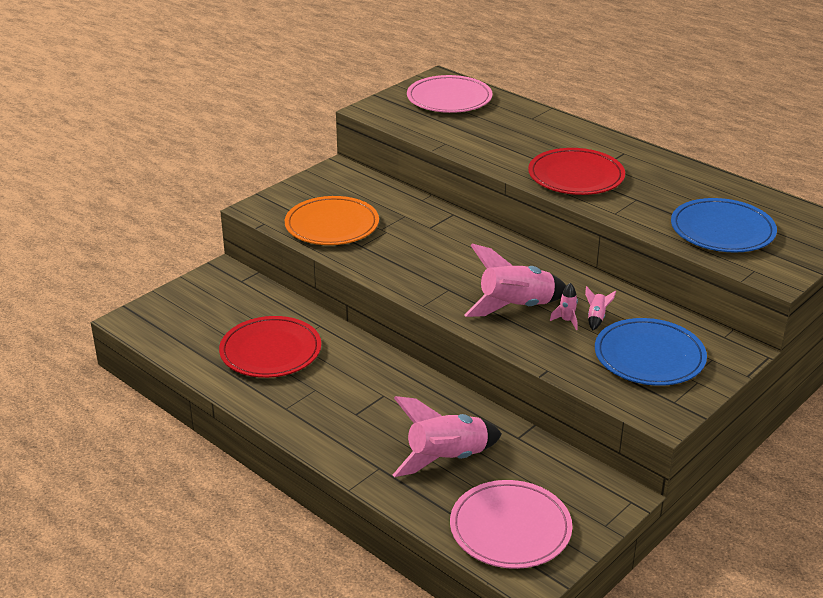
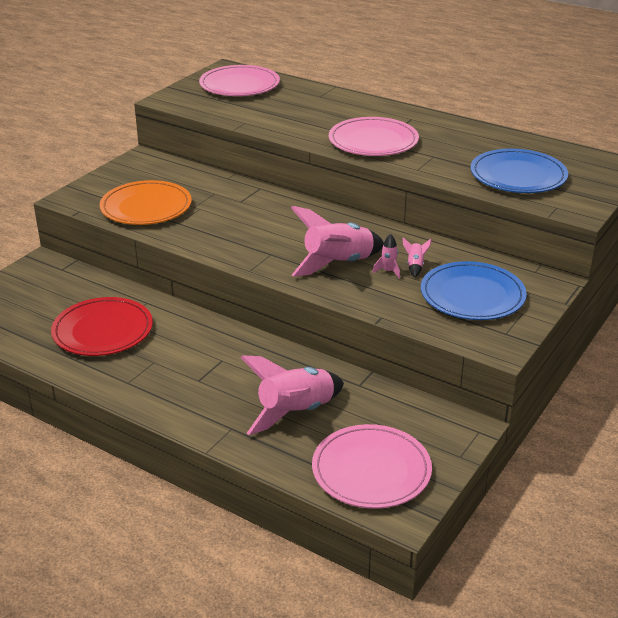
camera: 10 degrees left, 0 degrees up
red plate [528,148,625,195] -> pink plate [329,117,419,156]

